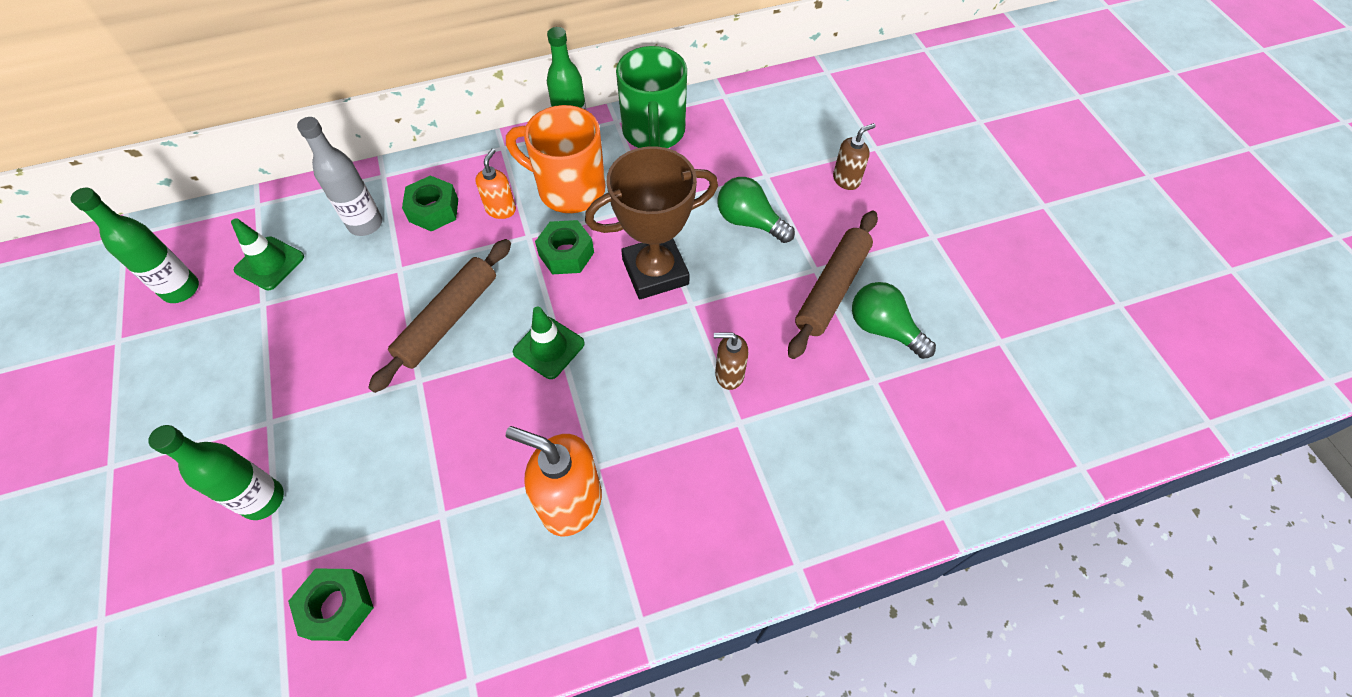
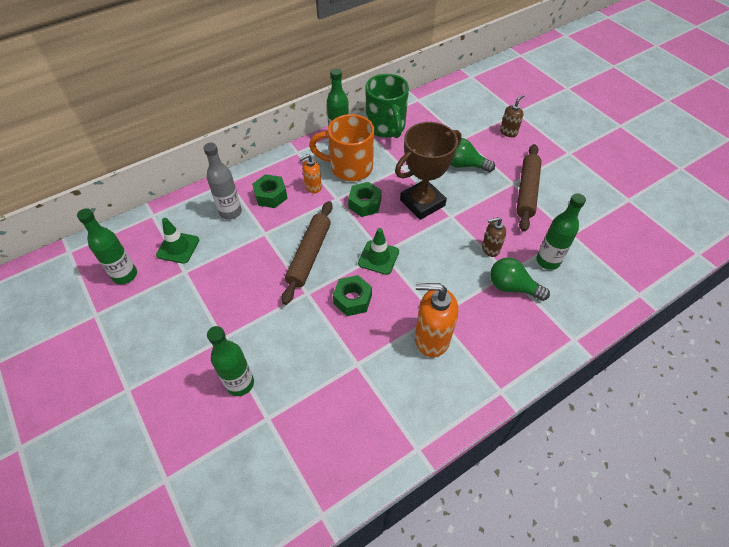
camera: 15 degrees left, 5 degrees down
green nut [288,568,374,641] -> green nut moved to [333,275,372,316]
orange soap dispenser [476,148,516,219] -> orange soap dispenser turned 120 degrees counterclockwise [299,154,322,193]
green light bulb [852,282,936,359] -> green light bulb moved to [490,258,550,301]
none -> green bottle [536,193,586,270]

